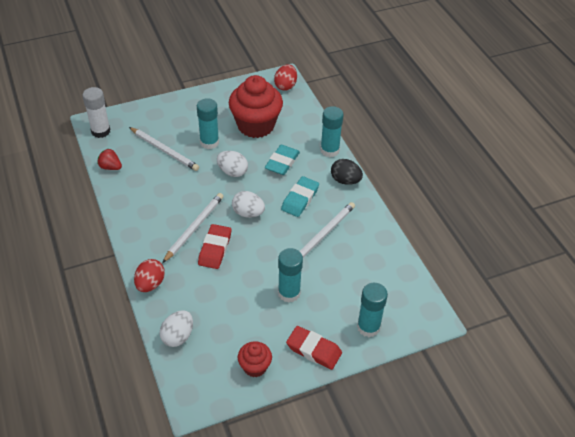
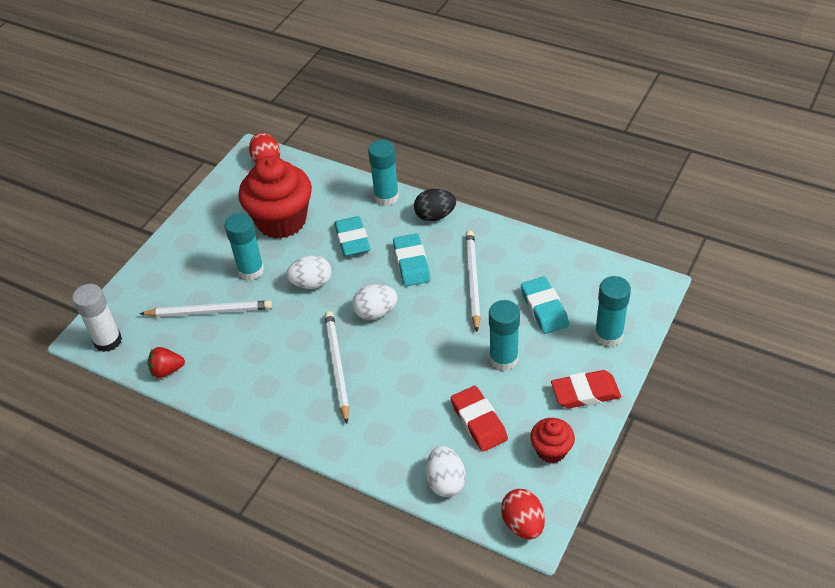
camera: 35 degrees left, 0 degrees up
red egg [134,259,165,292] -> red egg moved to [501,489,545,539]
red eraser [198,224,231,269] -> red eraser moved to [451,386,508,452]
none -> turquoise eraser [521,277,569,334]

